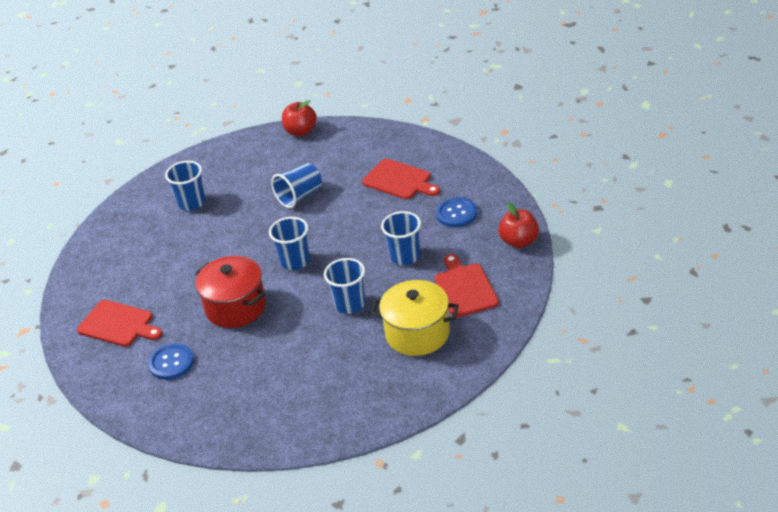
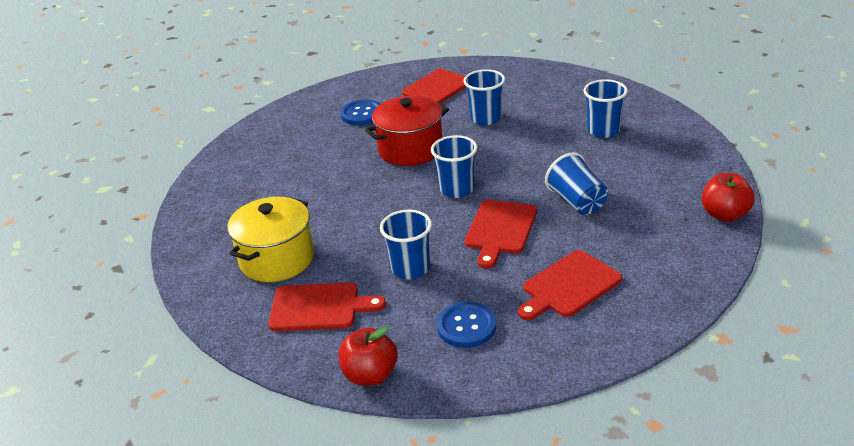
camera: 105 degrees right, 5 degrees down
blue cup [324,258,365,314] -> blue cup moved to [463,69,505,126]
none -> red cutting board [465,200,537,268]

